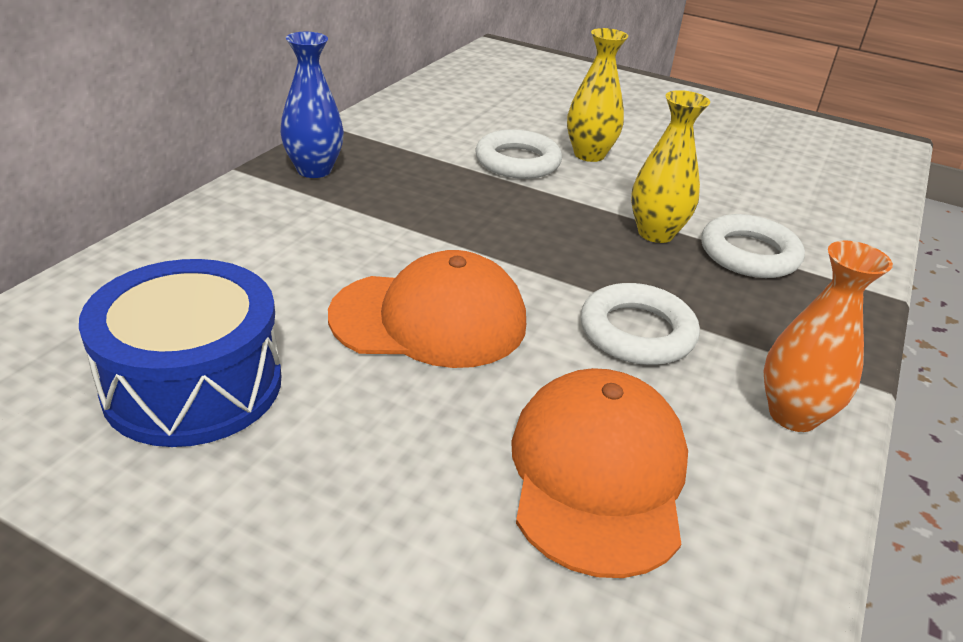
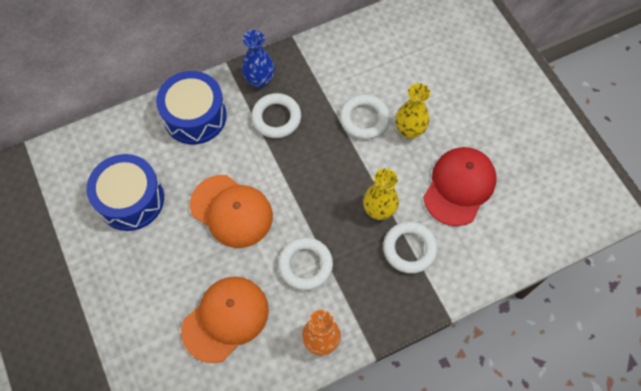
camera: 40 degrees right, 30 degrees up
none -> blue drum [156,71,227,144]
none -> white ring [251,93,301,138]
none -> red cap [423,147,496,226]

